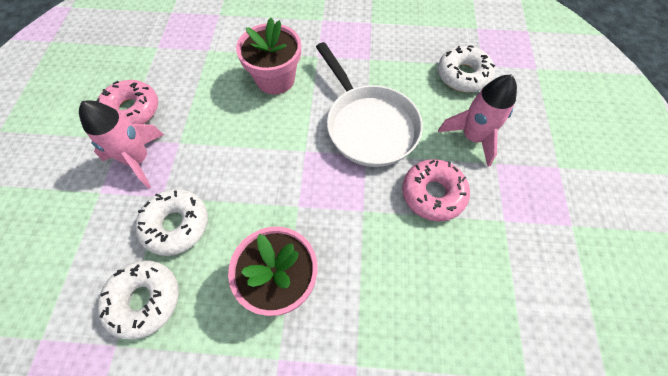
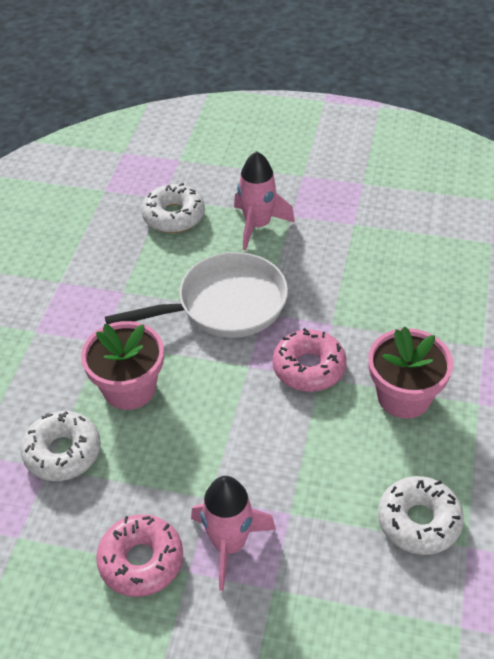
camera: 80 degrees left, 15 degrees down
white donut [135,189,208,256] -> white donut moved to [21,411,101,481]
pink donut [402,159,470,221] -> pink donut moved to [273,328,347,392]

